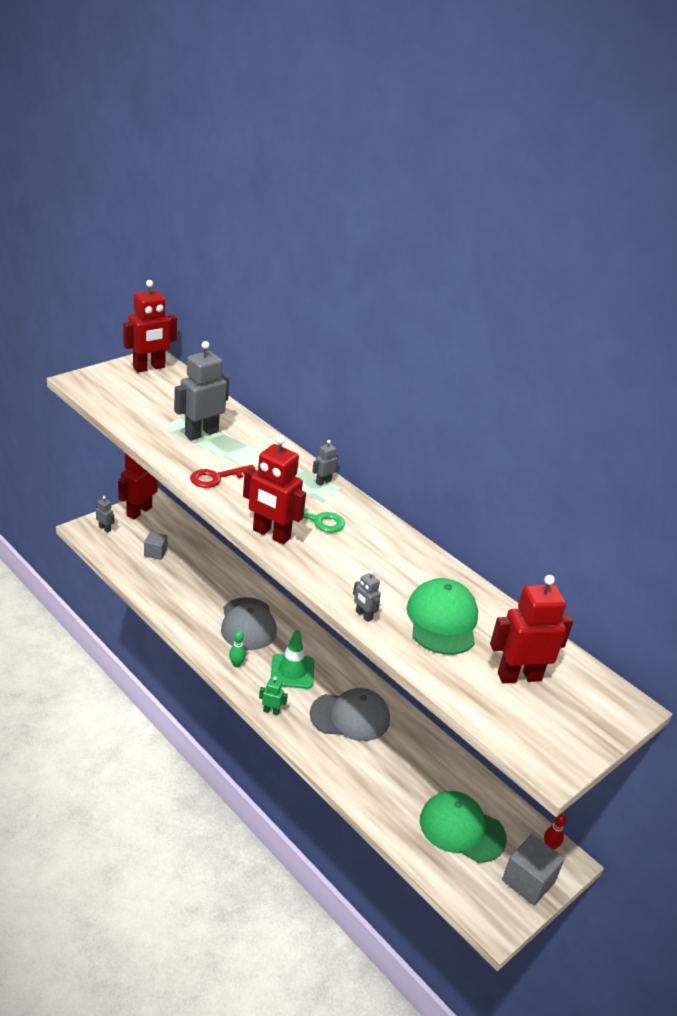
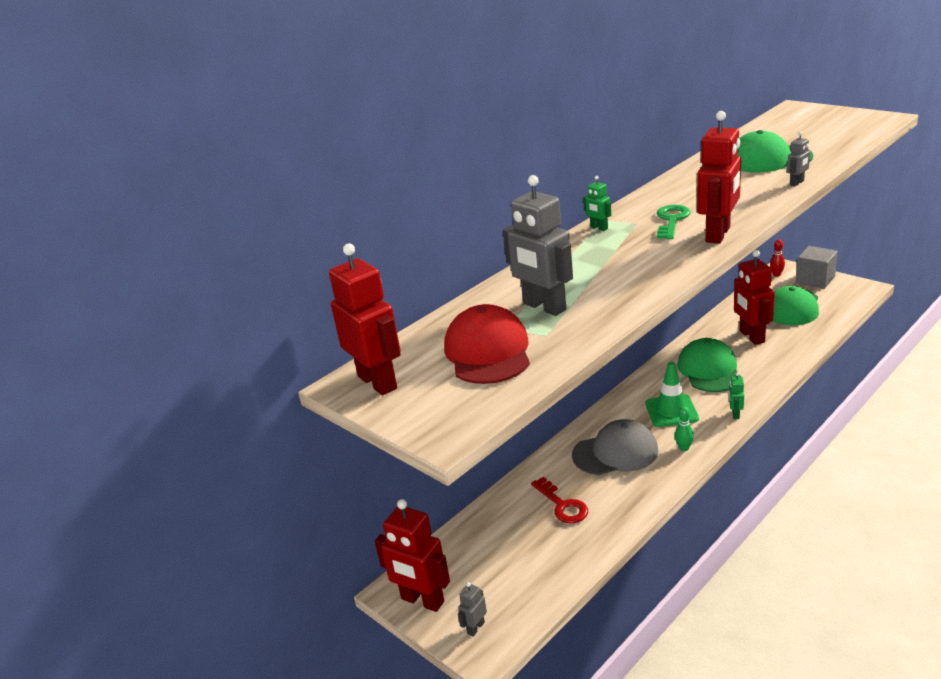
camera: 85 degrees left, 5 degrees down
grey cube [144,532,168,560] -> none
red key [190,465,255,488] -> red key moved to [531,477,588,524]
grey cap [310,688,390,741] -> green cap [677,338,740,392]
grey robot [312,440,338,486] -> green robot [583,176,611,231]
red robot [490,575,573,683] -> red robot moved to [734,250,775,345]
none -> red cap [444,304,530,384]

